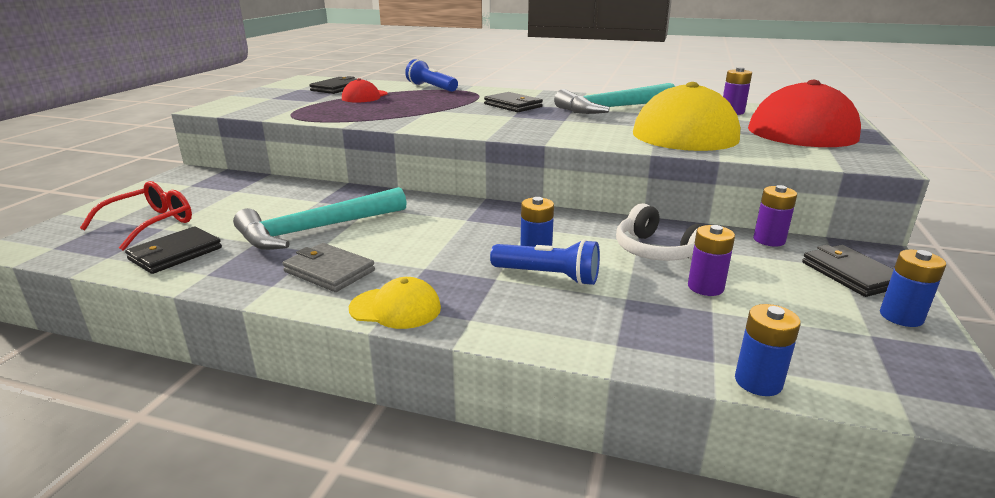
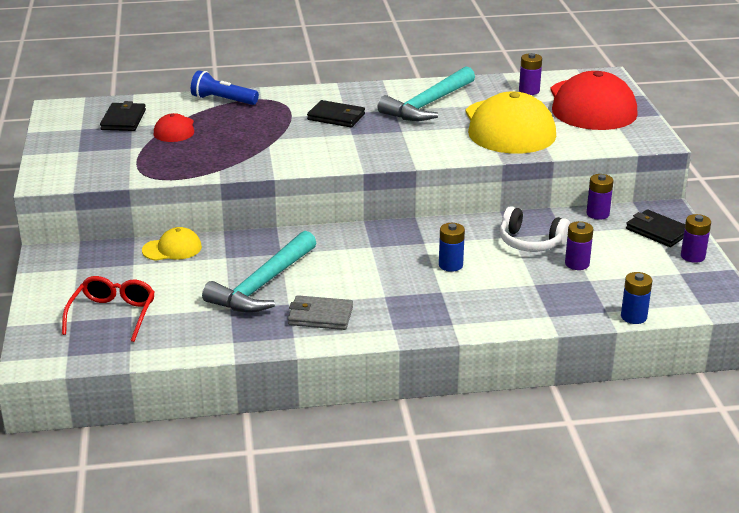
camera: 25 degrees left, 5 degrees up
black wallet [125,227,222,274] -> none
yellow cap [349,277,441,329] -> yellow cap moved to [142,227,202,261]
blue flashlight [490,239,600,286] -> none
blue battery [880,249,946,327] -> purple battery [681,214,711,263]

